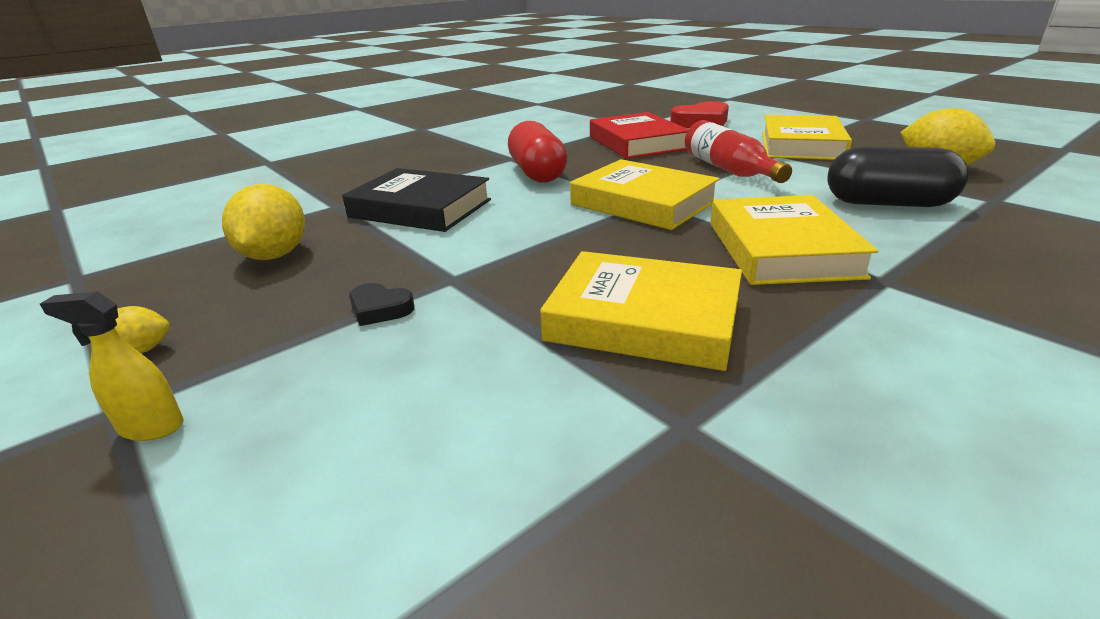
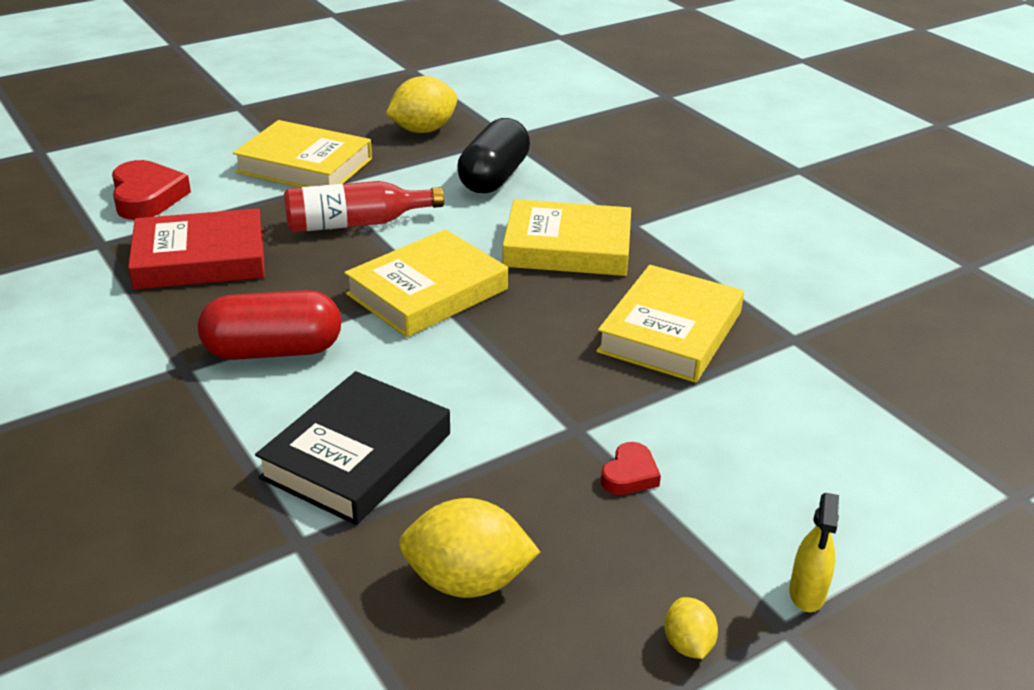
camera: 85 degrees left, 5 degrees up
black heart [349,283,415,326] -> red heart [601,442,661,495]

